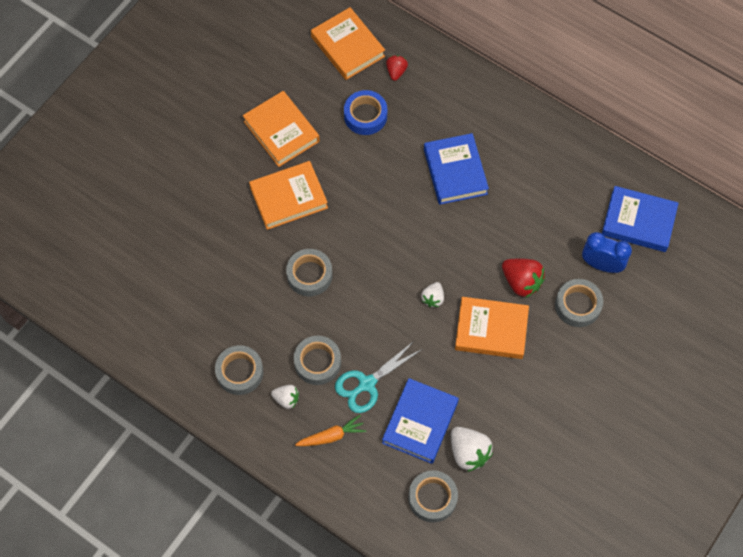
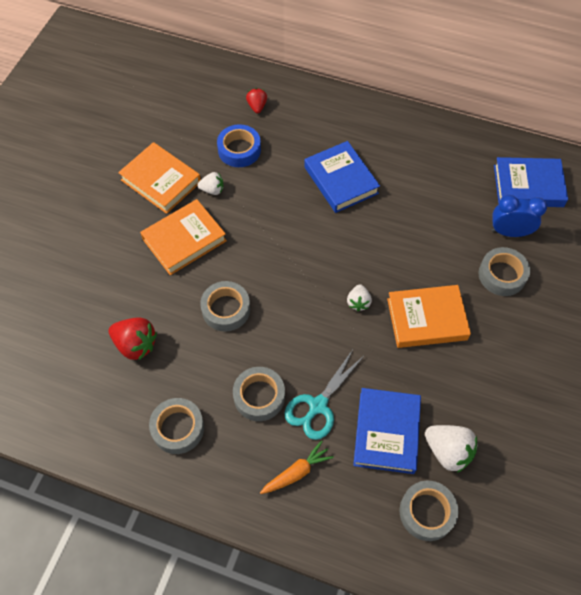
camera: 15 degrees left, 5 degrees down
white strawberry [271,385,299,409] -> white strawberry moved to [197,172,224,195]
orange book [311,7,385,80] -> none
red strawberry [502,258,545,298] -> red strawberry moved to [109,317,157,360]

